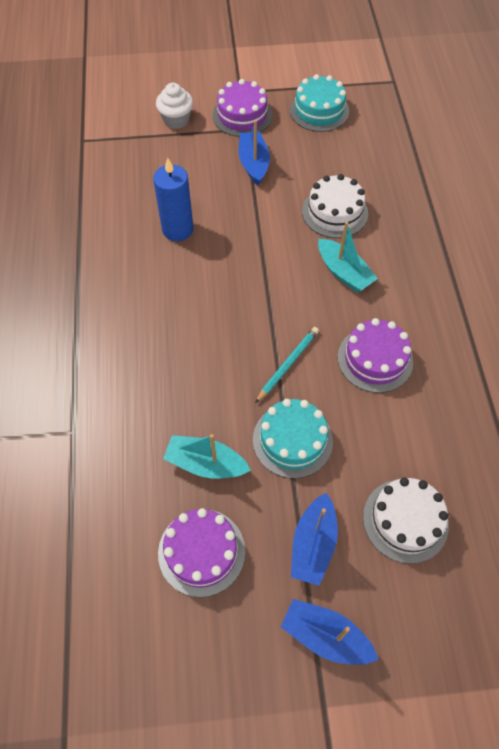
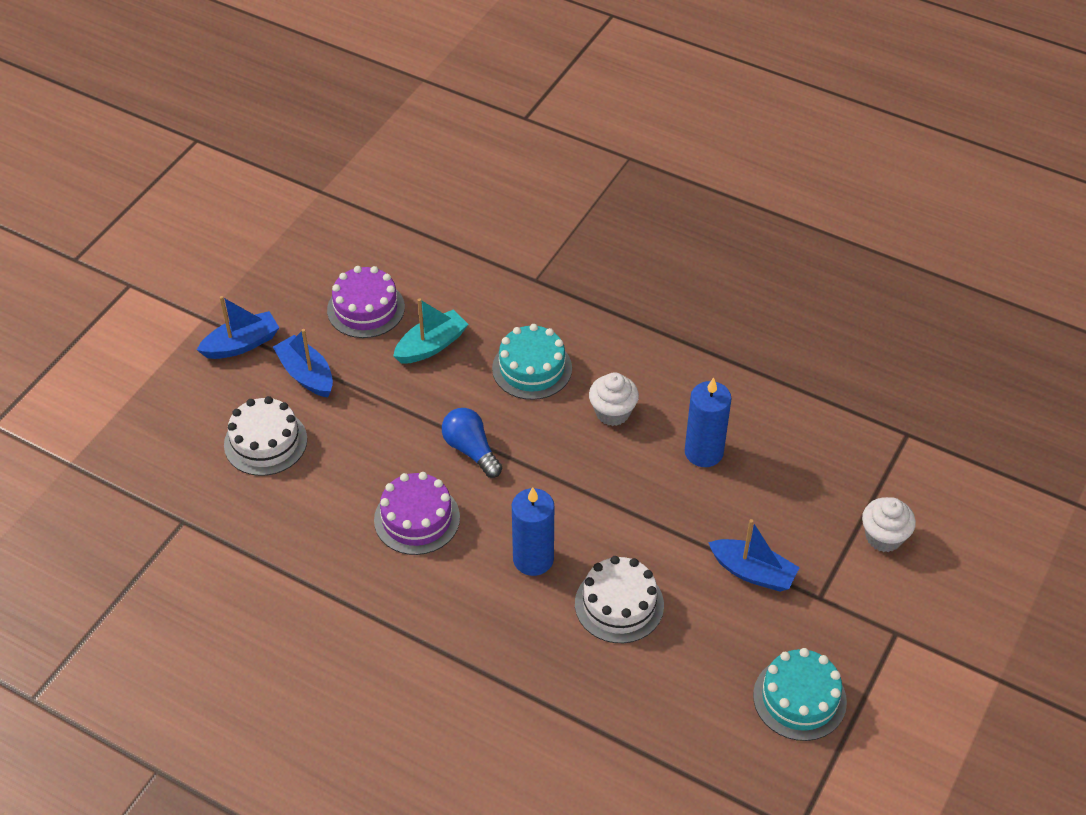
camera: 125 degrees right, 10 degrees down
purple cake [212,79,272,137] -> none
turquoise cake [253,399,333,479] -> turquoise cake moved to [492,324,572,400]
turquoise pencil [255,327,319,403] -> blue light bulb [442,408,502,478]
turquoise boat [318,222,378,293] -> blue candle [512,487,554,576]
none -> white cupcake [589,372,639,426]

